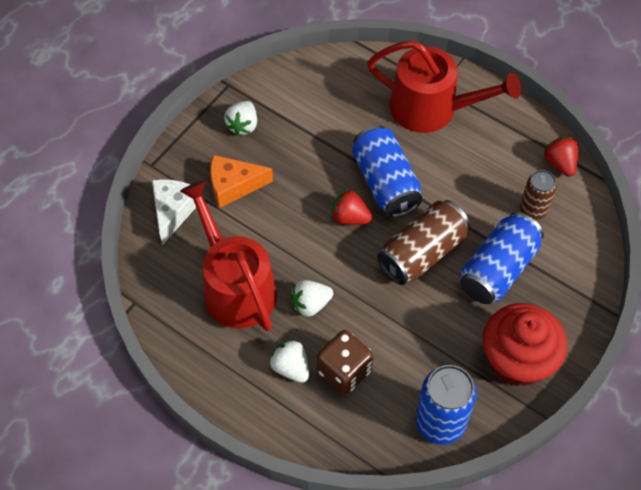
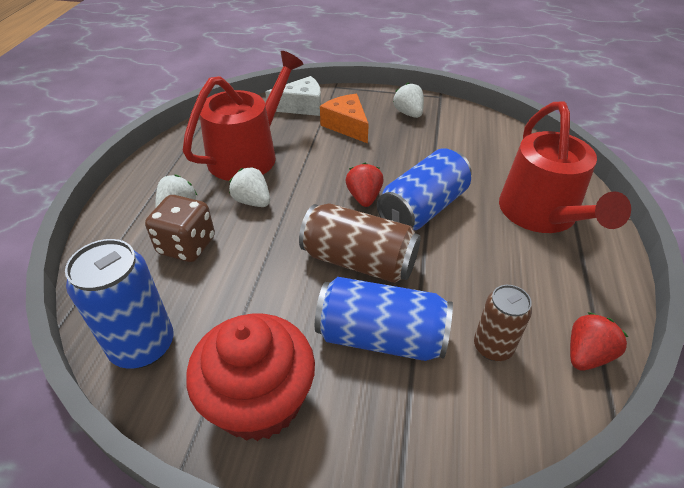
camera: 65 degrees right, 15 degrees down
white strawberry [224,101,257,136] -> white strawberry turned 75 degrees clockwise [393,82,424,118]

